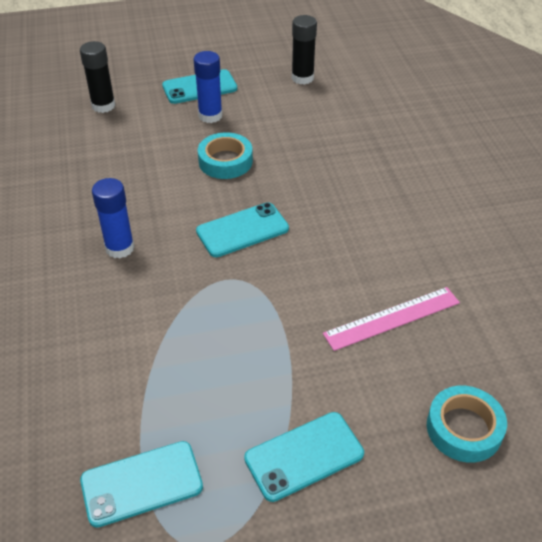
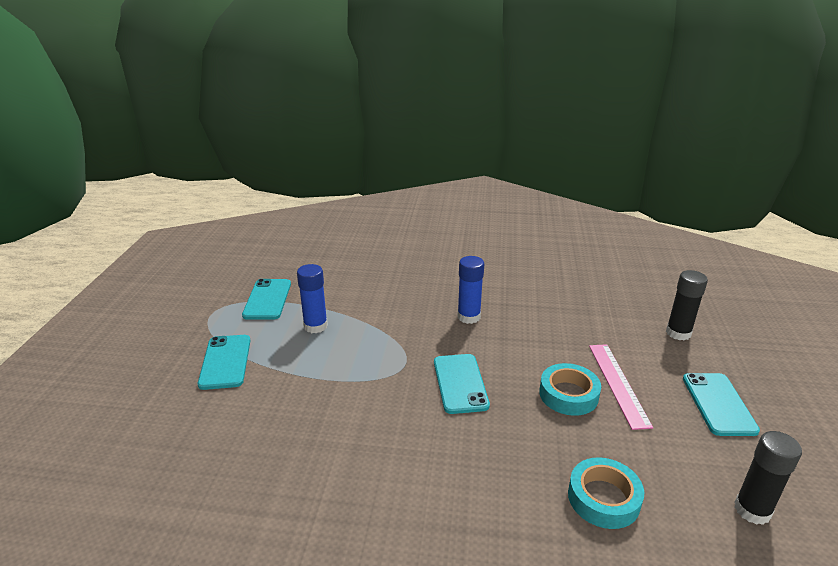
camera: 110 degrees right, 15 degrees down
blue glue stick [193,51,223,123] -> blue glue stick moved to [297,264,328,333]
pink ruler [323,287,460,351] -> pink ruler moved to [589,344,653,430]
turquoise tape [427,386,507,463] -> turquoise tape moved to [568,457,644,529]

